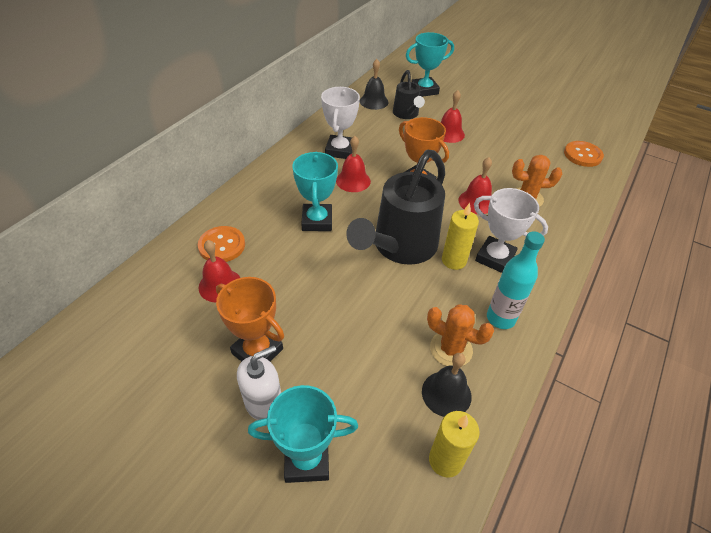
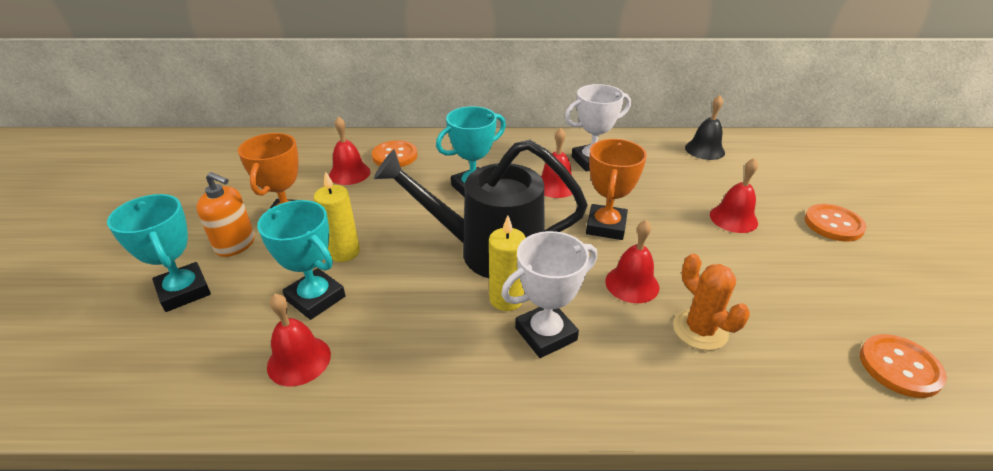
camera: 60 degrees right, 10 degrees down
white soap dispenser [237,345,281,420] -> orange soap dispenser [196,172,255,257]
black watering can [393,70,425,119] -> none
turquoise trophy [406,32,454,97] -> turquoise trophy moved to [257,200,346,320]
black bell [422,353,472,417] -> red bell [267,294,331,386]
orange cactus [427,304,494,366] -> none
yellow candle [429,411,480,478] -> yellow candle moved to [314,171,360,262]
white trophy [474,188,548,273] -> white trophy turned 60 degrees clockwise [501,231,597,358]
turquoise bottle [487,231,545,329] -> none
none -> orange button [805,204,867,242]

